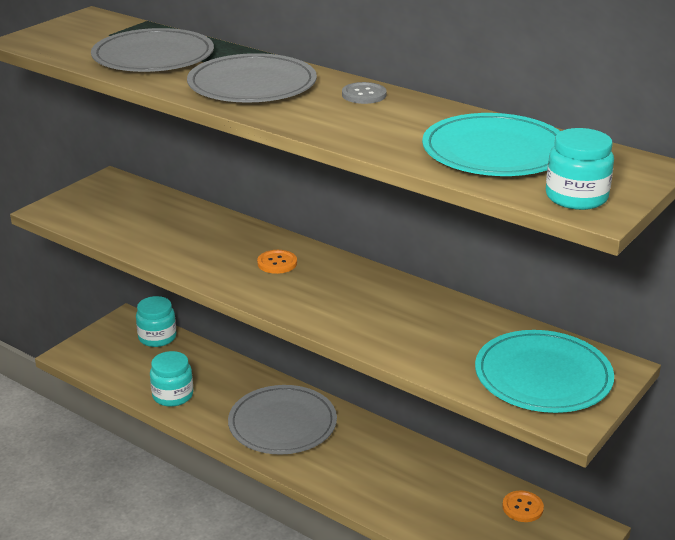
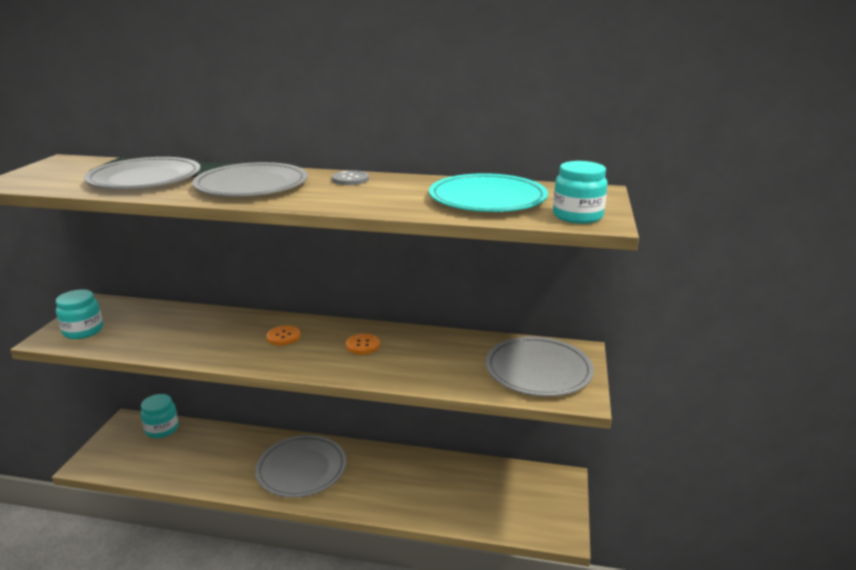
camera: 25 degrees left, 5 degrees down
turquoise jar [150,351,193,407] -> turquoise jar moved to [56,289,103,339]
turquoise plate [475,330,614,413] -> grey plate [486,336,594,396]
orange button [502,491,544,522] -> orange button moved to [346,334,380,354]

